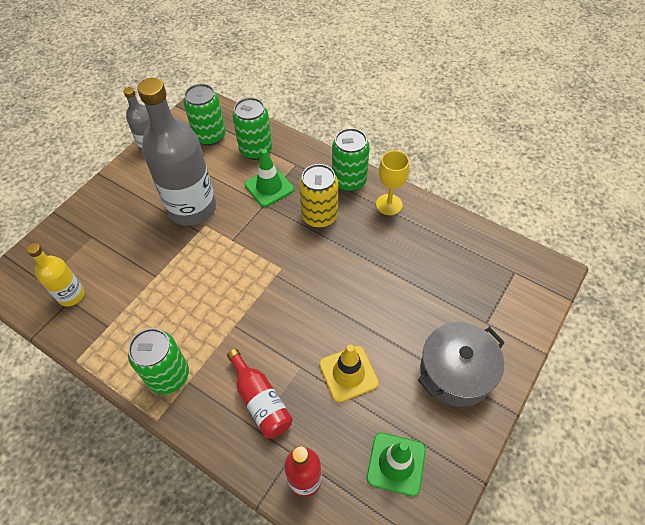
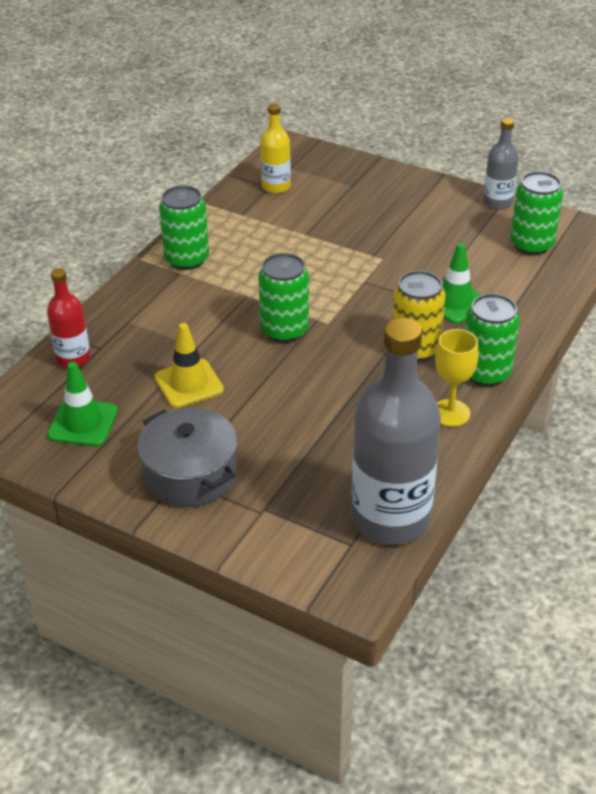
camera: 85 degrees right, 15 degrees down
grey bottle [137,78,216,226] -> grey bottle moved to [352,318,441,545]
red bottle [227,349,293,439] -> none
green can [232,97,272,160] -> green can moved to [258,253,309,343]

